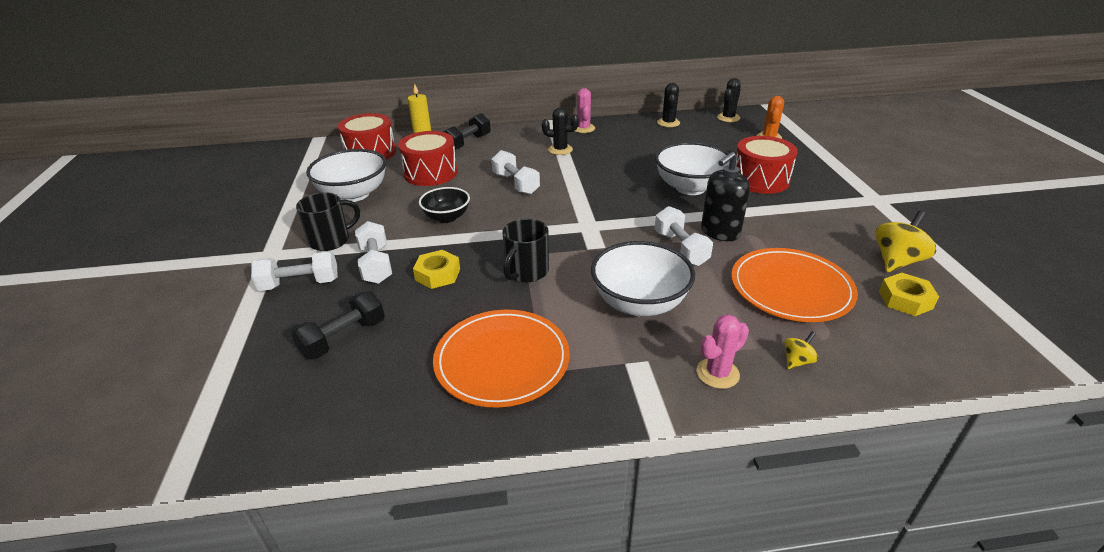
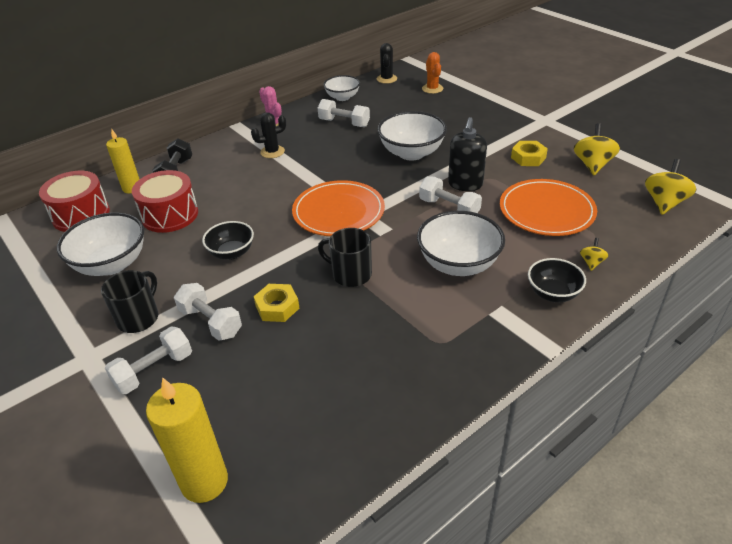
camera: 30 degrees left, 5 degrees up
black dumbbell [291,291,385,359] -> none
orange plate [433,310,570,408] -> orange plate moved to [292,180,385,236]
white dumbbell [491,150,540,195] -> white dumbbell moved to [318,99,370,127]
black mug [502,219,549,282] -> black mug turned 120 degrees clockwise [318,228,372,287]
black cactus [657,83,680,127] -> white bowl [324,75,360,101]
pink cactus [697,314,749,389] -> black bowl [528,258,586,302]
red drum [735,136,798,194] -> none
yellow nut [879,273,939,316] -> yellow nut moved to [511,141,548,166]
none -> yellow candle [146,377,228,503]
none -> yellow spinning top [645,159,696,215]

